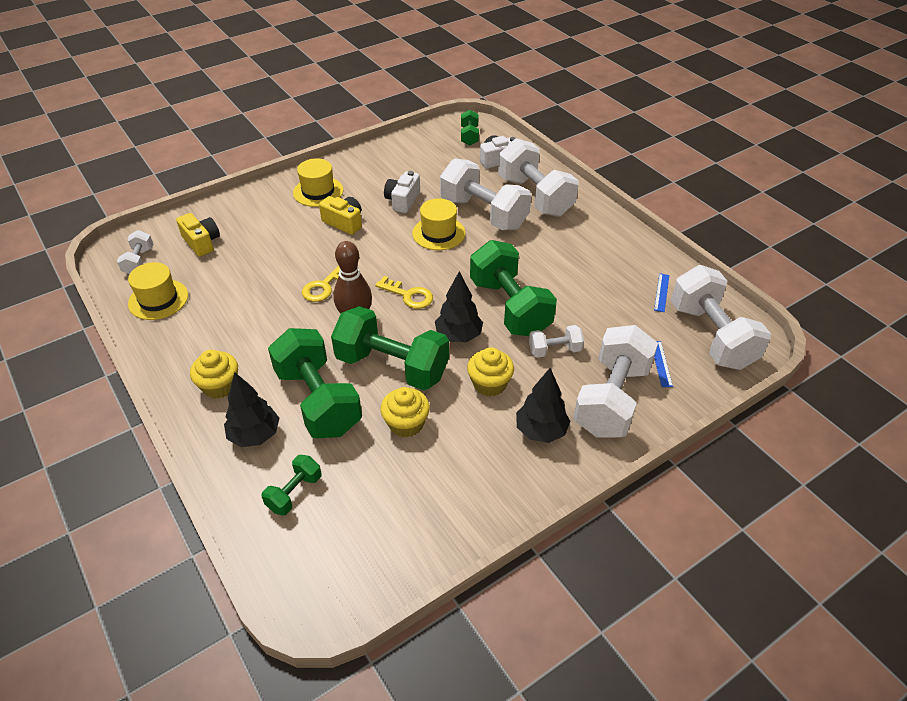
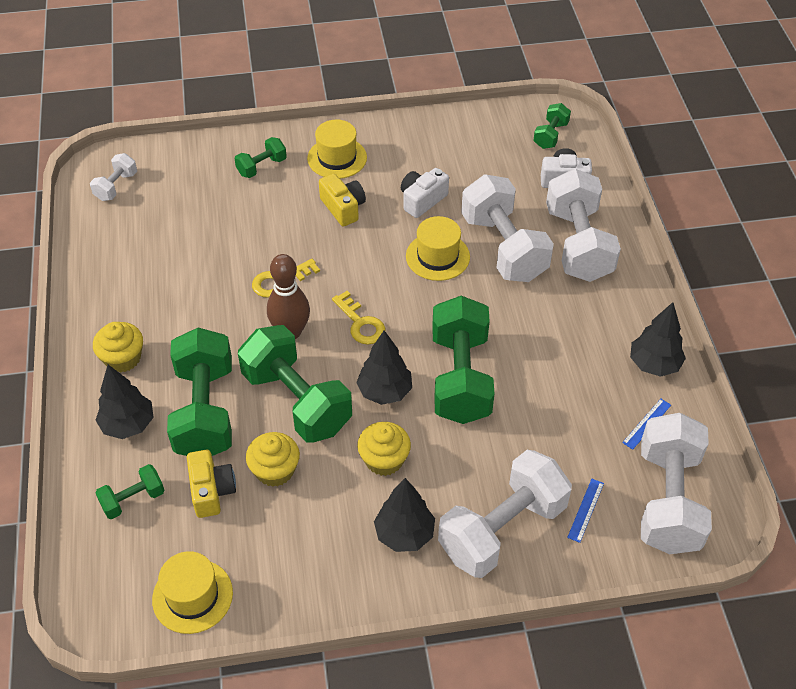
camera: 25 degrees right, 5 degrees up
yellow hat [128,262,188,320] -> yellow hat moved to [152,551,233,634]
yellow camera [176,213,220,257] -> yellow camera moved to [187,450,236,518]
white dumbbell [529,325,584,358] -> none
none -> green dumbbell [234,137,287,178]
none -> black tree [630,302,686,377]

